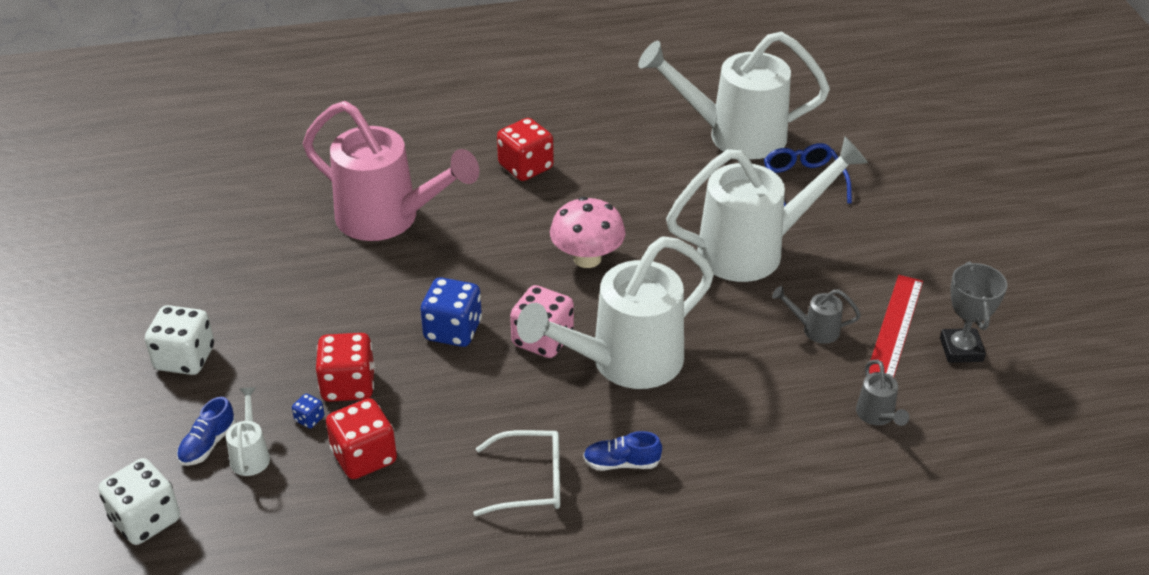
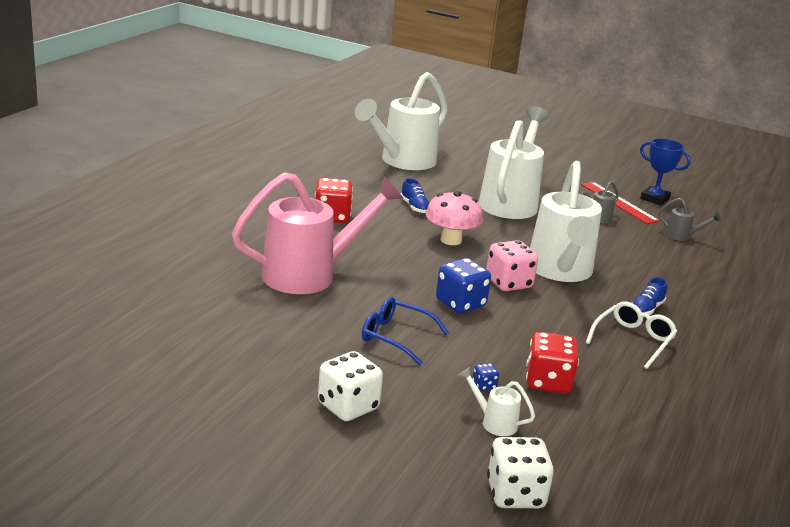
camera: 55 degrees left, 15 degrees down
blue shoe [177,397,236,466] -> blue shoe moved to [401,178,429,213]
red dice [316,333,375,402] -> none
blue glasses [764,143,852,206] -> blue glasses moved to [362,297,449,365]
grey trophy [940,262,1008,363] -> blue trophy [640,138,691,205]

